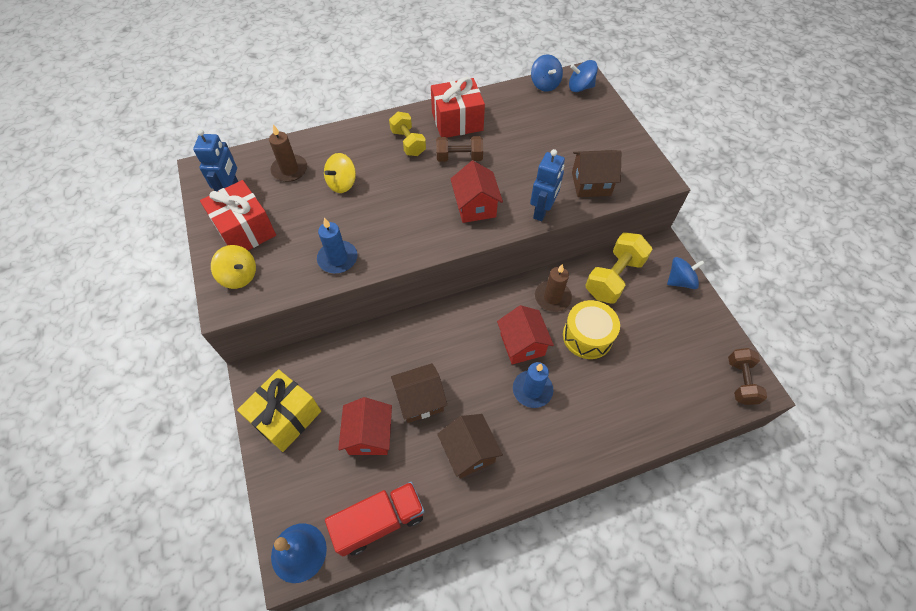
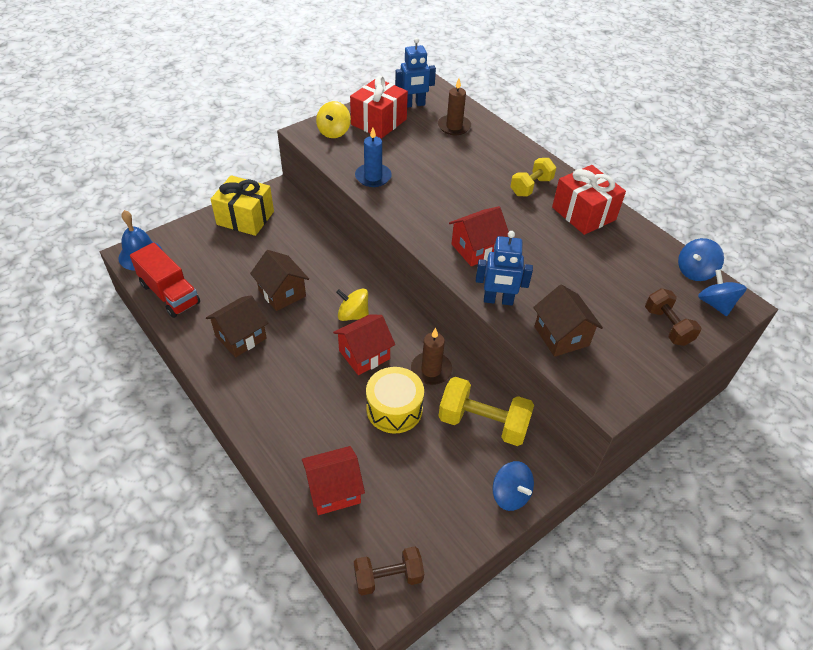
camera: 70 degrees right, 10 degrees down
yellow spinning top [324,153,356,193] -> yellow spinning top moved to [336,289,369,321]
red house [338,397,392,455] -> red house moved to [302,446,365,515]
brown dumbbell [436,136,483,162] -> brown dumbbell moved to [645,288,701,346]
blue candle [513,362,553,408] -> none

